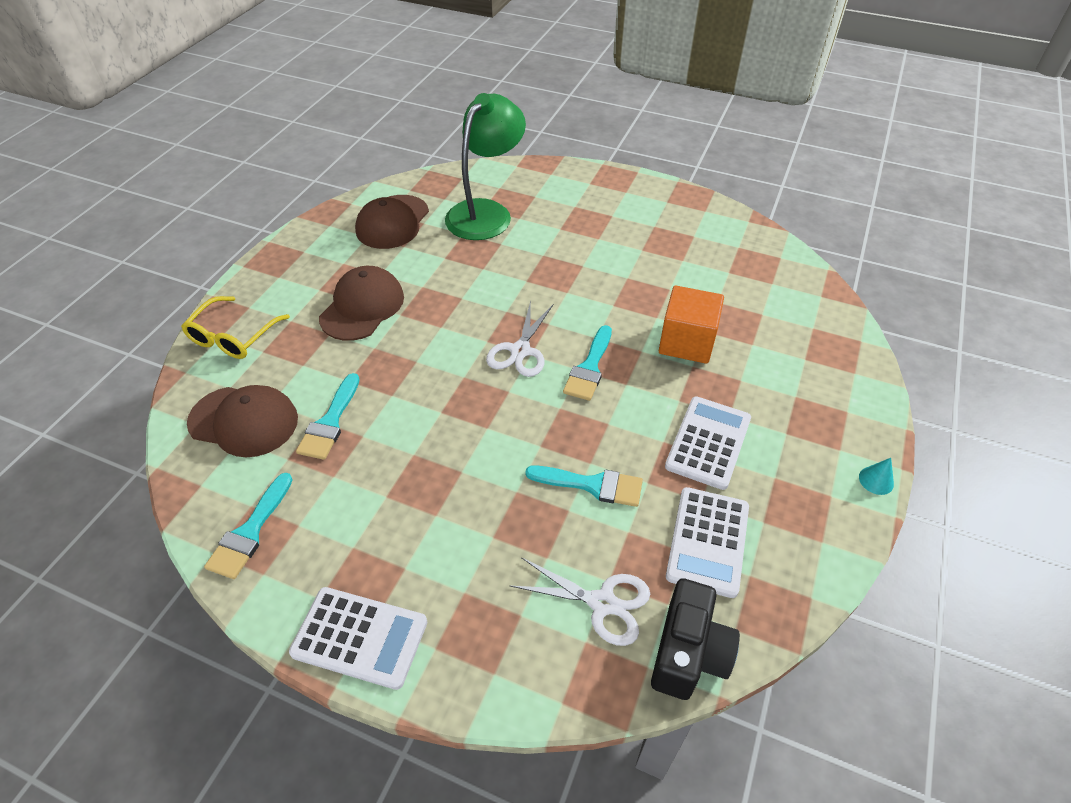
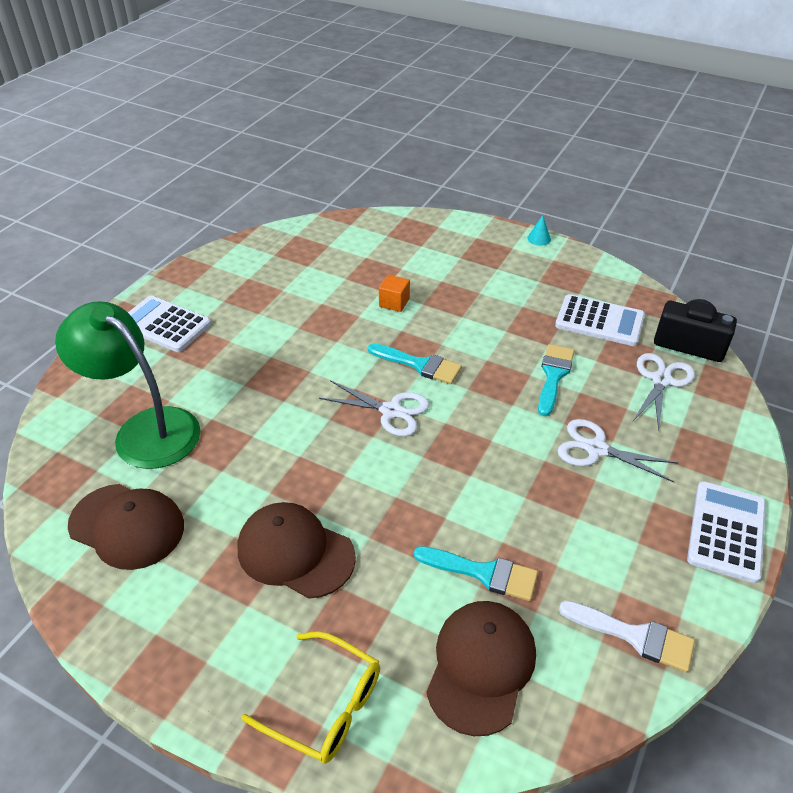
camera: 85 degrees left, 5 degrees down
turquoise brush [204,473,292,579] -> white brush [559,600,695,673]
orange cube [659,286,724,364] -> orange cube [379,275,410,312], size x0.54
white calculator [665,396,751,490] -> white calculator moved to [128,295,211,352]
none -> white scissors [557,419,678,482]

